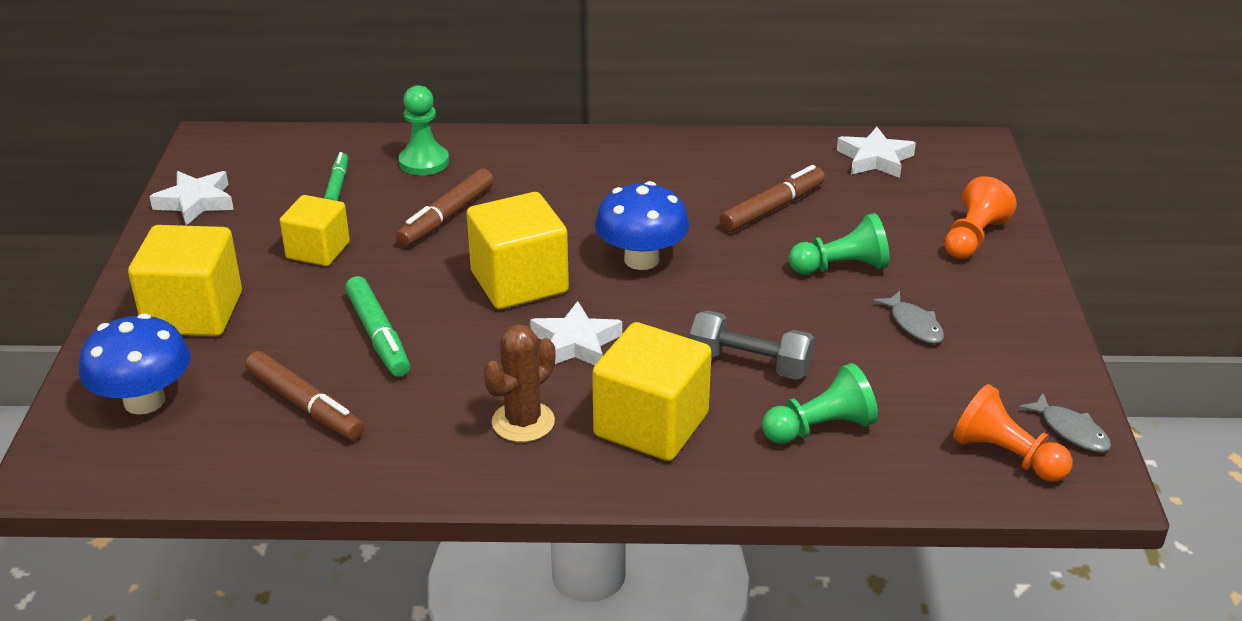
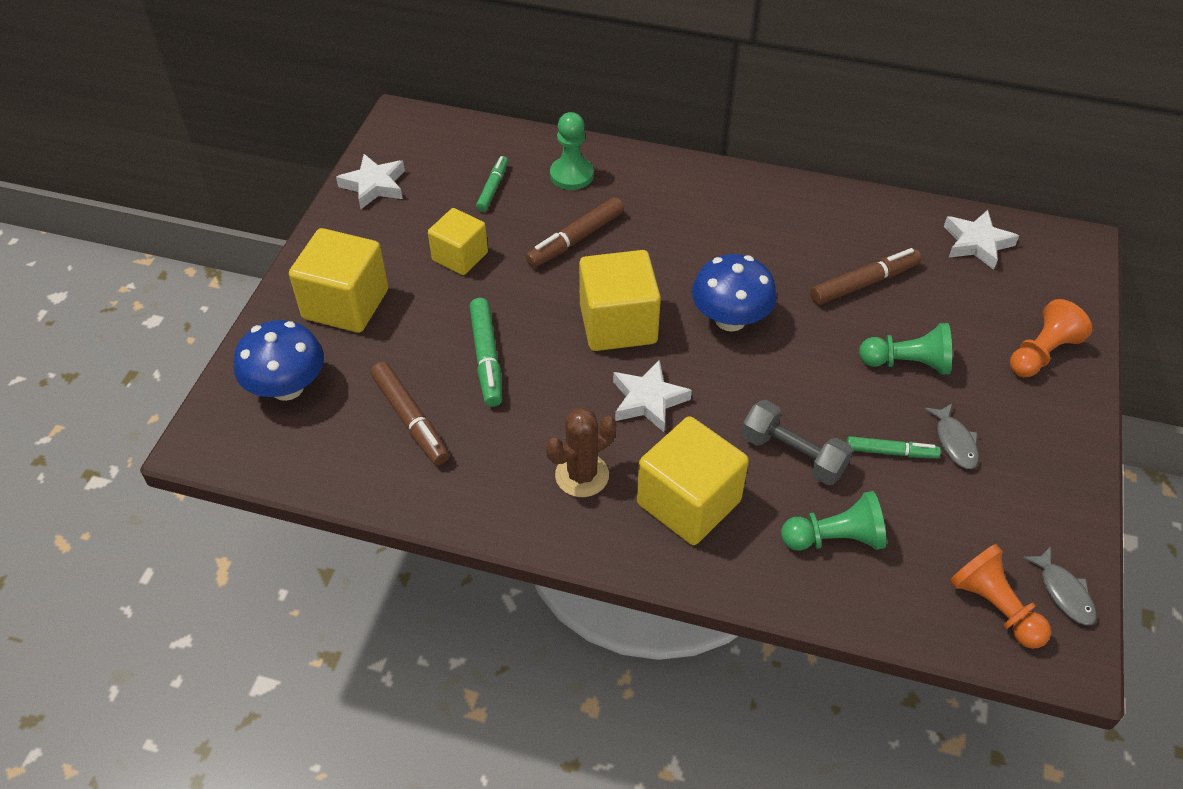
camera: 15 degrees right, 15 degrees up
none -> green marker [846,436,941,458]

